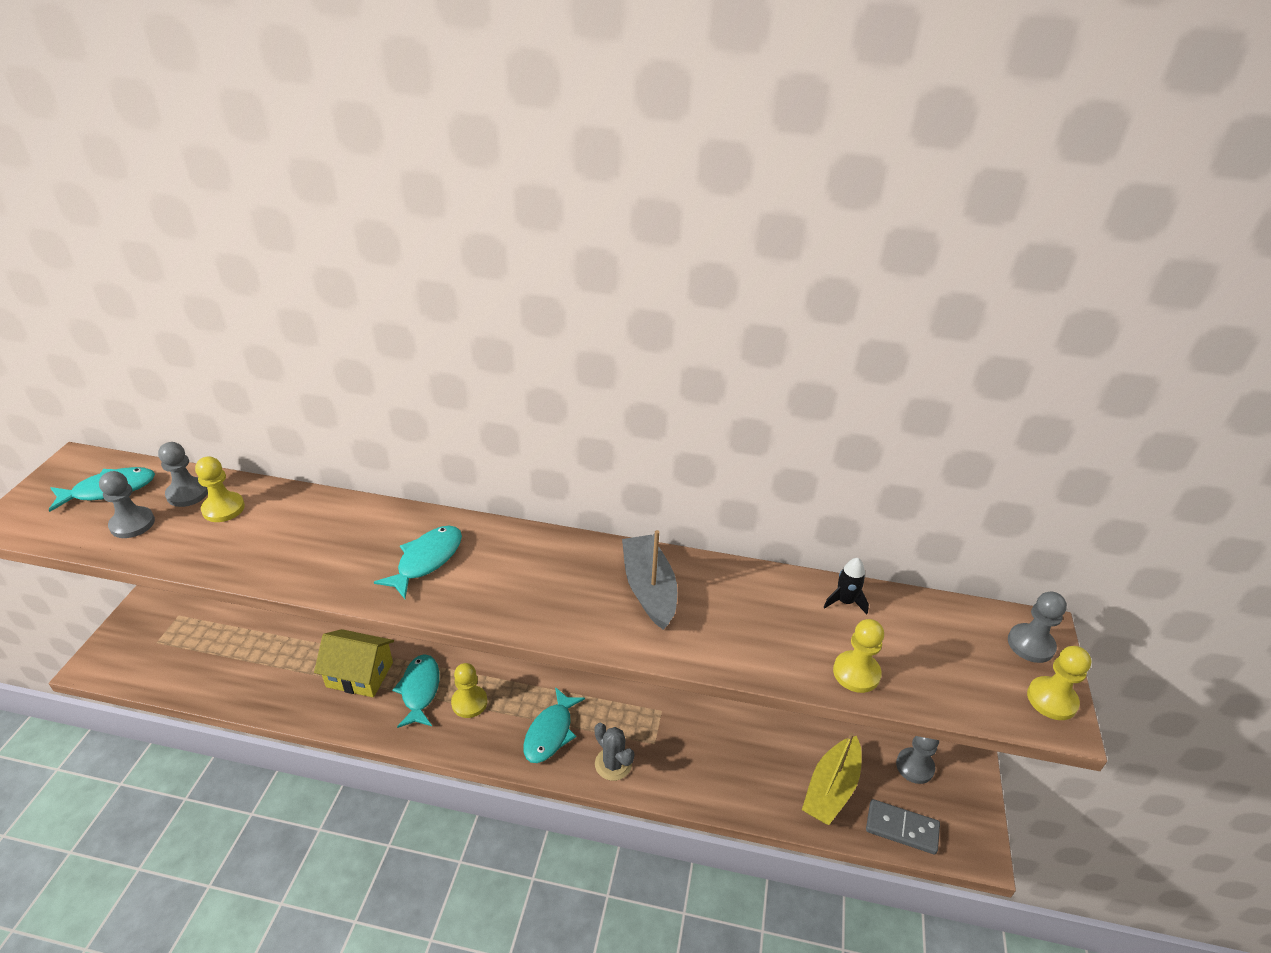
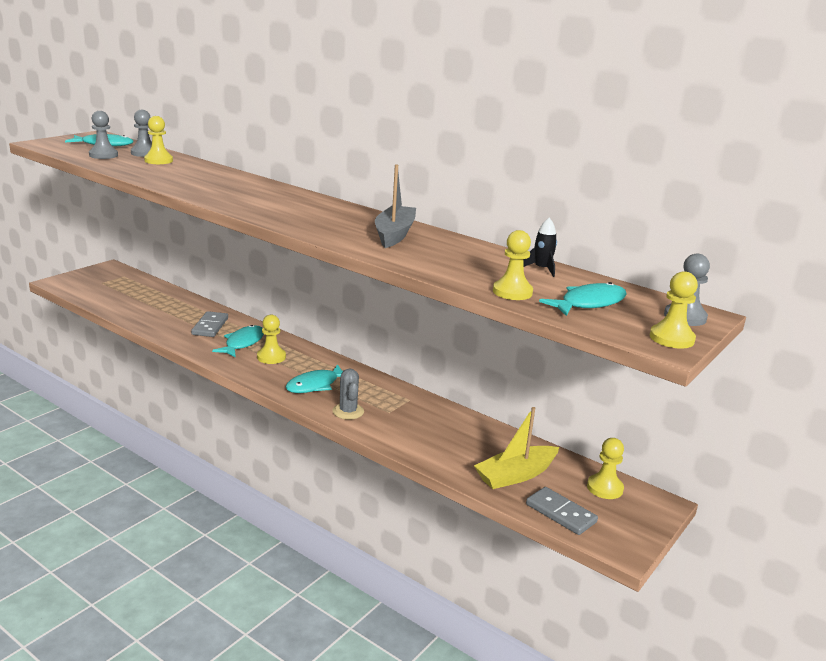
camera: 25 degrees right, 15 degrees down
yellow house [314,629,394,697] -> grey domino [191,311,228,337]
turquoise fish [374,526,462,599] -> turquoise fish moved to [539,282,627,316]
grey pawn [896,736,939,784] -> yellow pawn [587,438,624,499]

